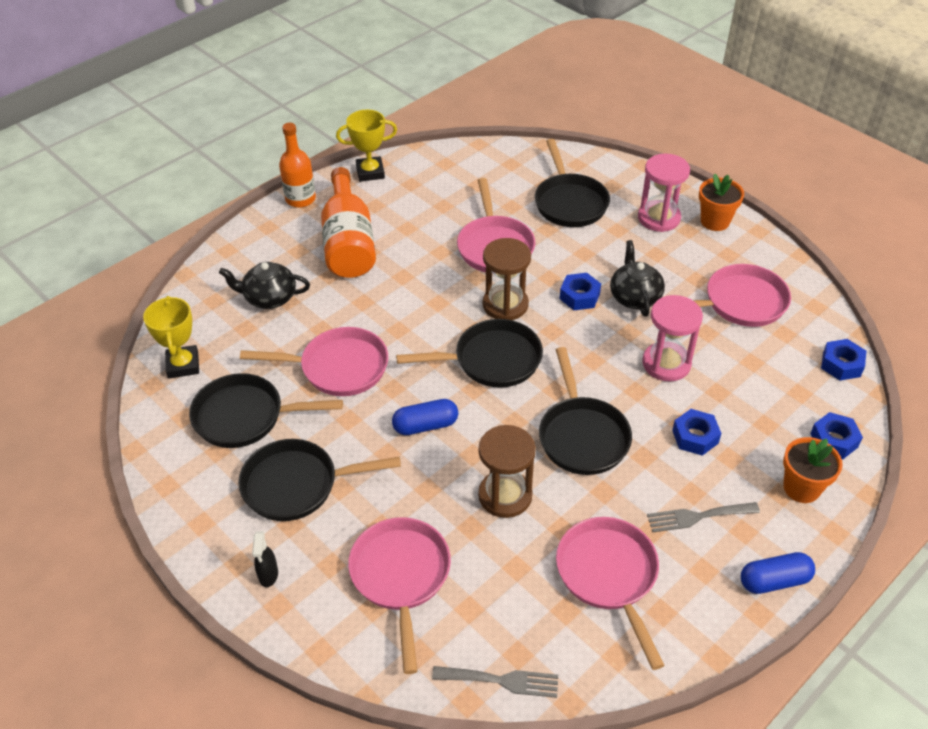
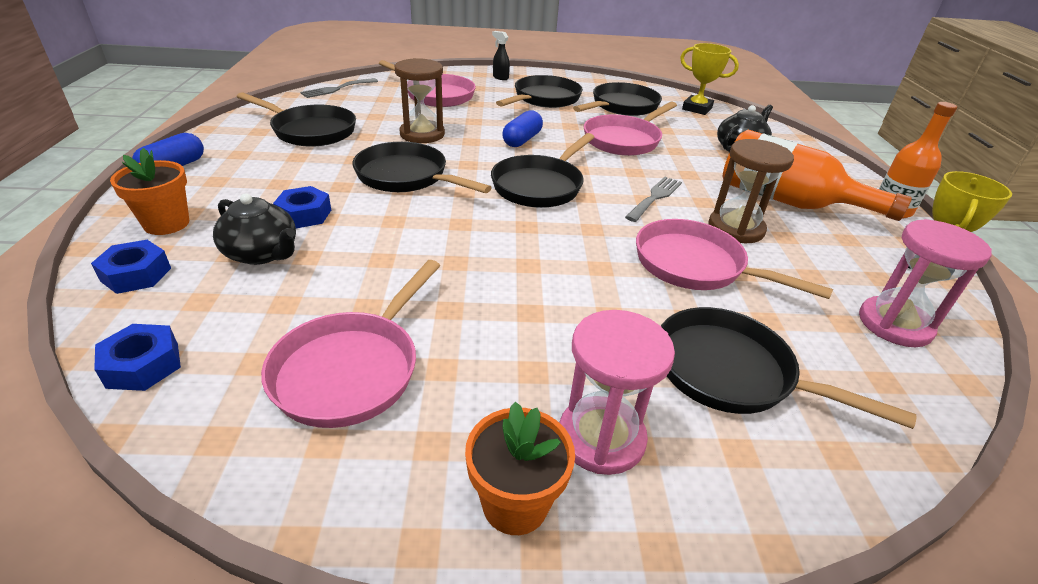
camera: 130 degrees right, 10 degrees down
brown hourglass [483,238,531,320] -> brown hourglass moved to [708,139,794,243]
pink pan [556,517,665,670] -> black pan [237,92,356,147]
blue nut [560,273,601,310] -> none
black teapot [610,240,665,316] -> black teapot moved to [213,193,296,265]
pink hourglass [643,295,703,382] -> pink hourglass moved to [859,219,992,347]
grey fork [647,502,760,532] -> grey fork moved to [625,177,682,222]

